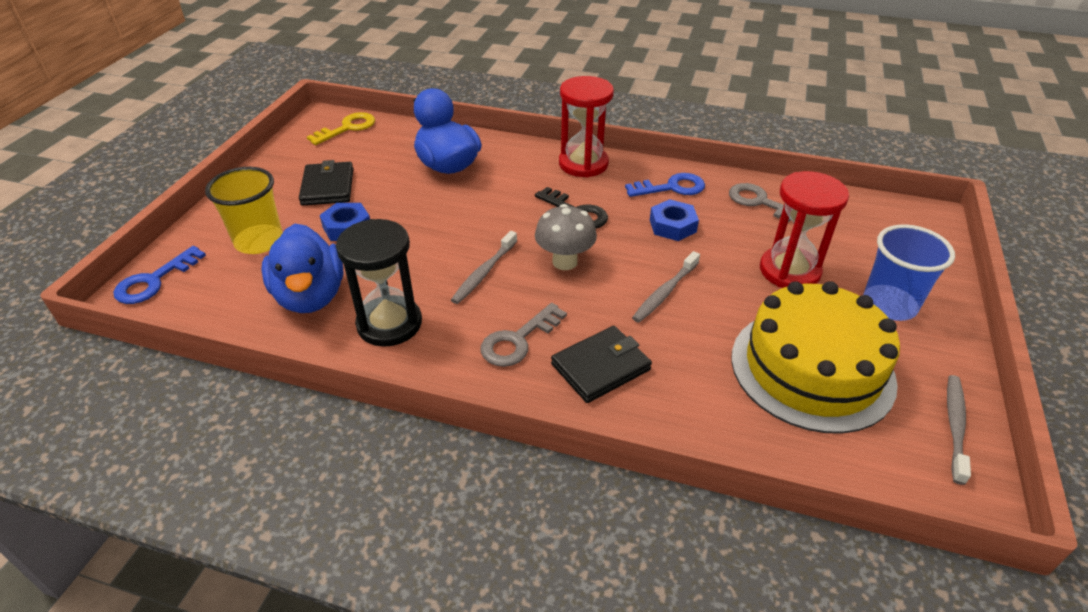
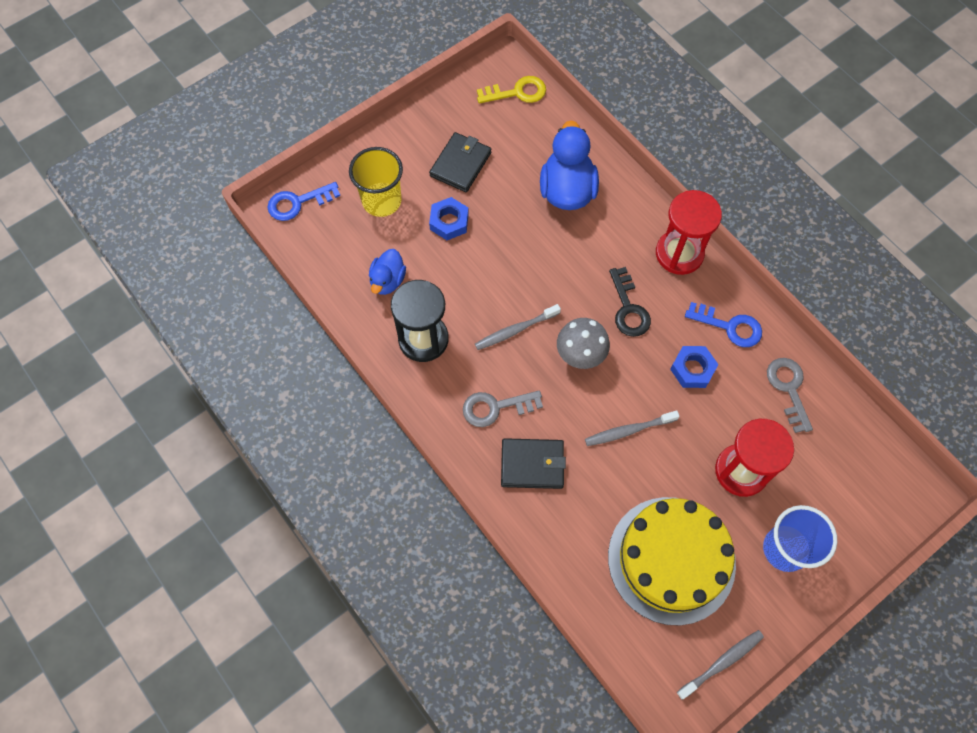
camera: 35 degrees right, 25 degrees up
blue duck [261,224,344,313] -> blue duck [369,249,406,295], size x0.58

